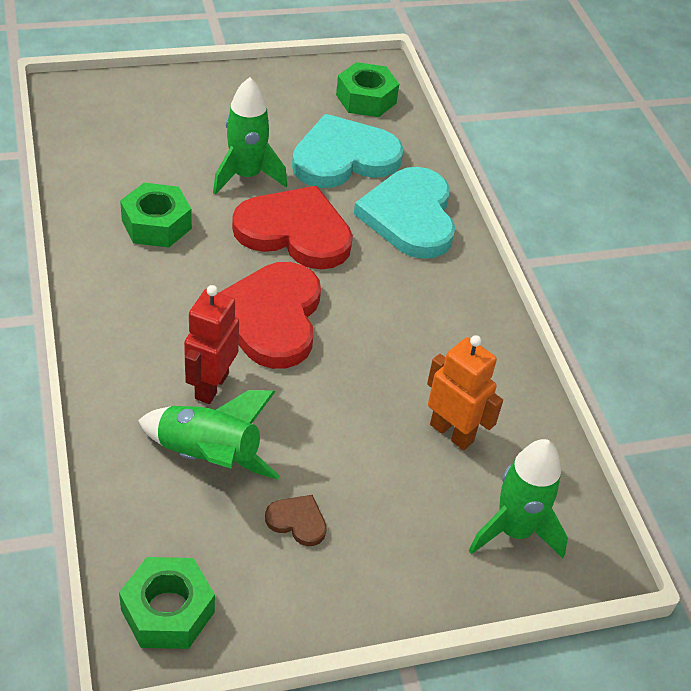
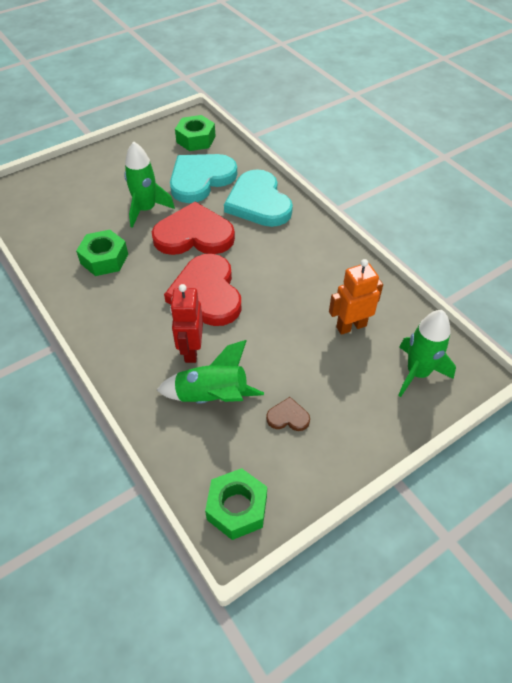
camera: 15 degrees left, 5 degrees up
orange robot [427,335,503,450] -> orange robot turned 45 degrees counterclockwise [329,259,383,335]

